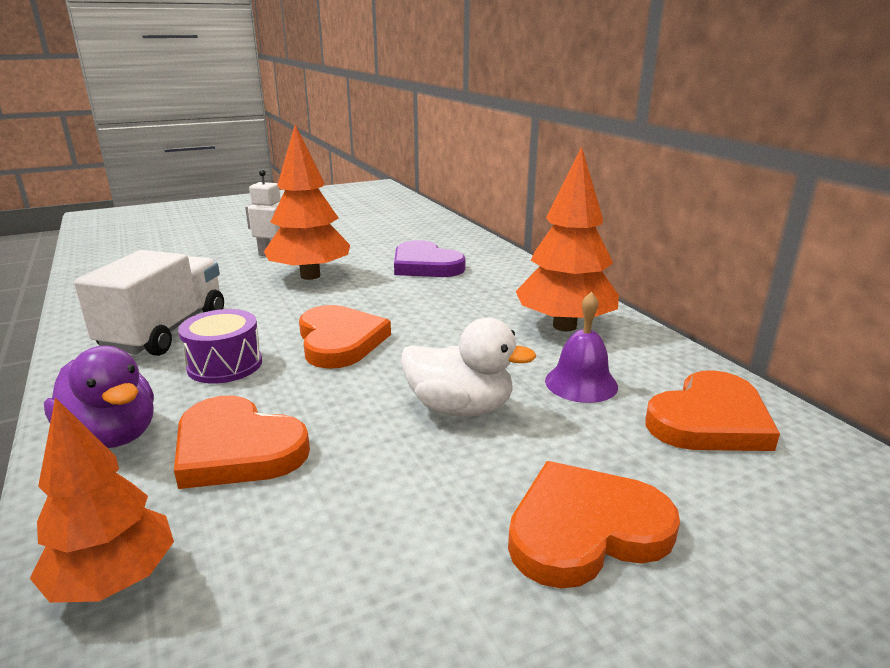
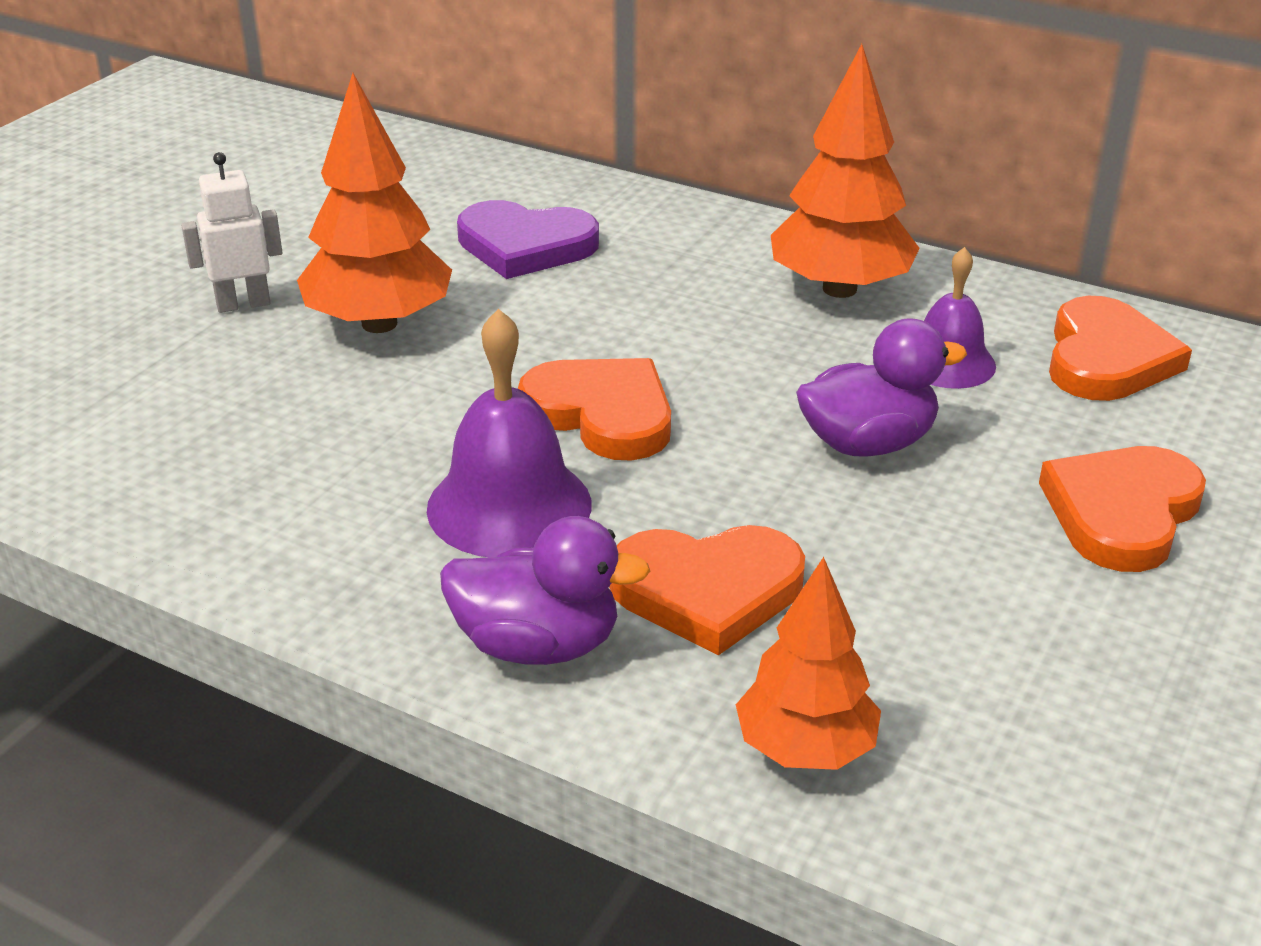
camera: 35 degrees left, 10 degrees up
white truck [74,250,224,356] -> none
purple drum [178,309,262,384] -> purple bell [427,309,592,557]
white duck [401,318,536,417] -> purple duck [796,318,967,457]

